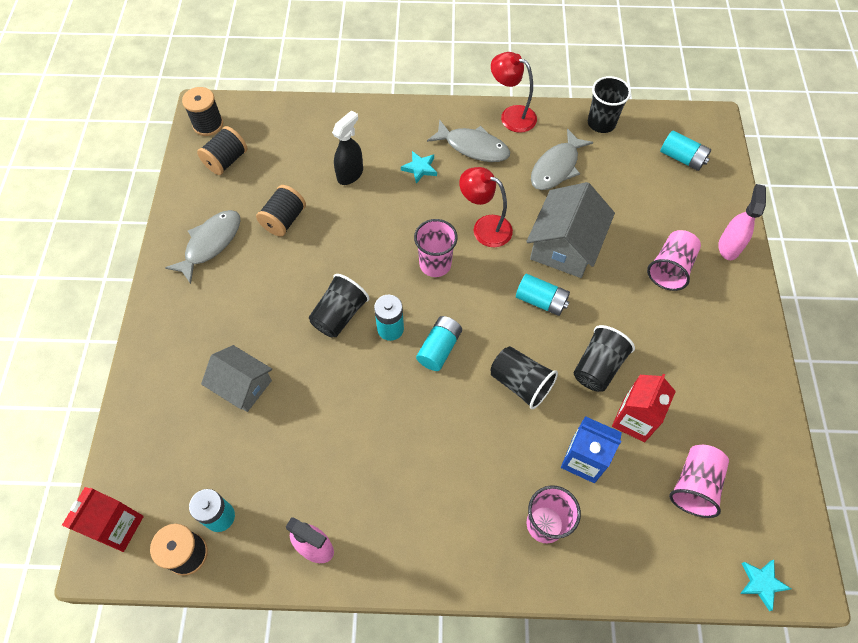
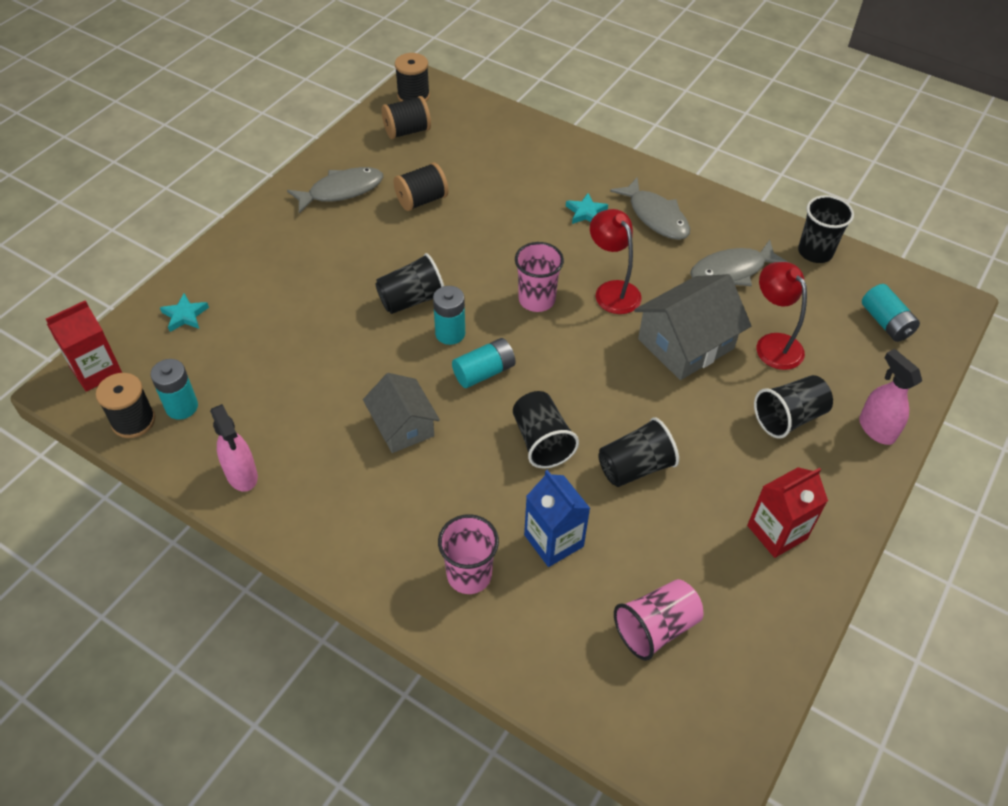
camera: 30 degrees right, 10 degrees down
grey house [201,345,272,412] -> grey house moved to [363,373,440,453]
black spray bottle [332,110,363,185] -> none
red lamp [491,52,537,133] -> red lamp moved to [756,262,807,370]
turquoise battery [516,274,570,316] -> none
red carton [612,373,676,442] -> red carton moved to [747,467,828,558]
pink cup [647,230,701,291] -> black cup [754,375,833,439]
pink spray bottle [718,184,766,260] -> pink spray bottle turned 75 degrees counterclockwise [859,349,922,445]
turquoise star [740,560,791,611] -> turquoise star moved to [160,294,209,332]

